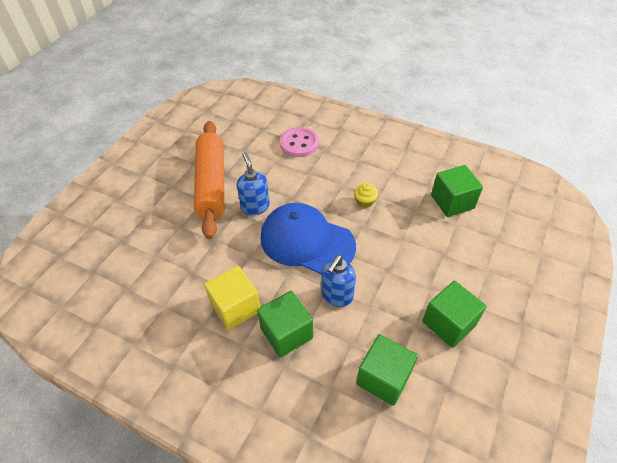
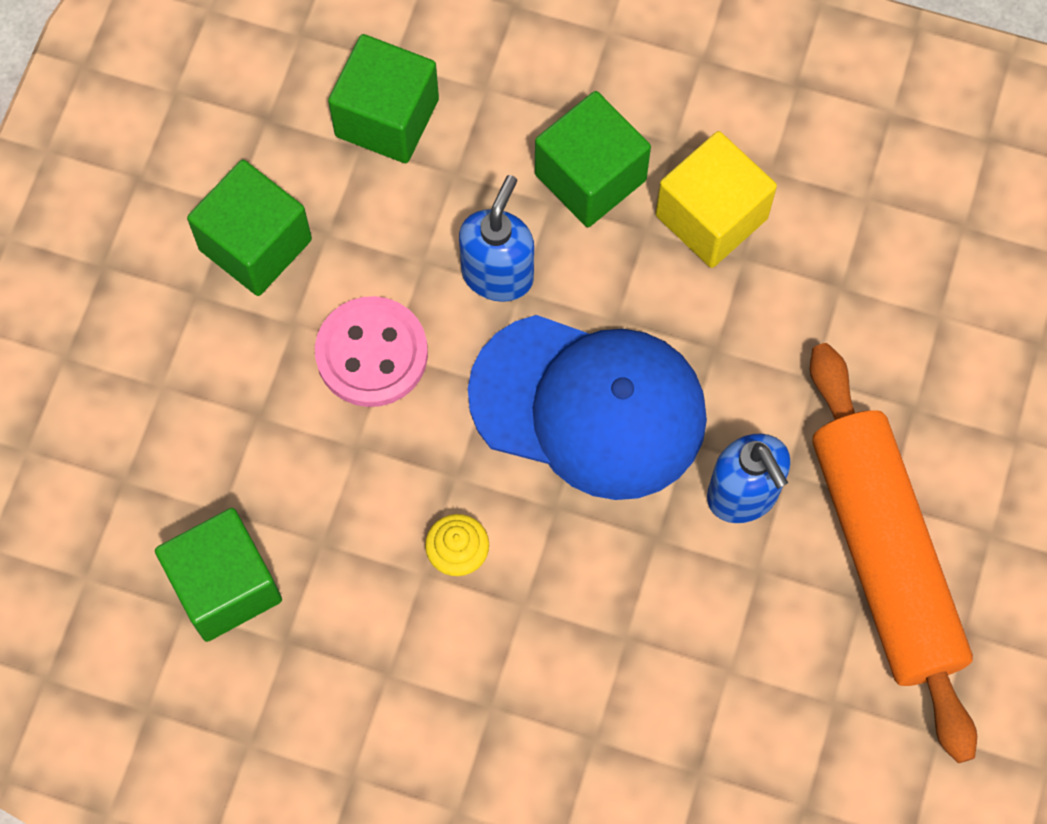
camera: 170 degrees right, 20 degrees up
pink button [280,127,319,157] -> pink button moved to [315,296,428,407]

